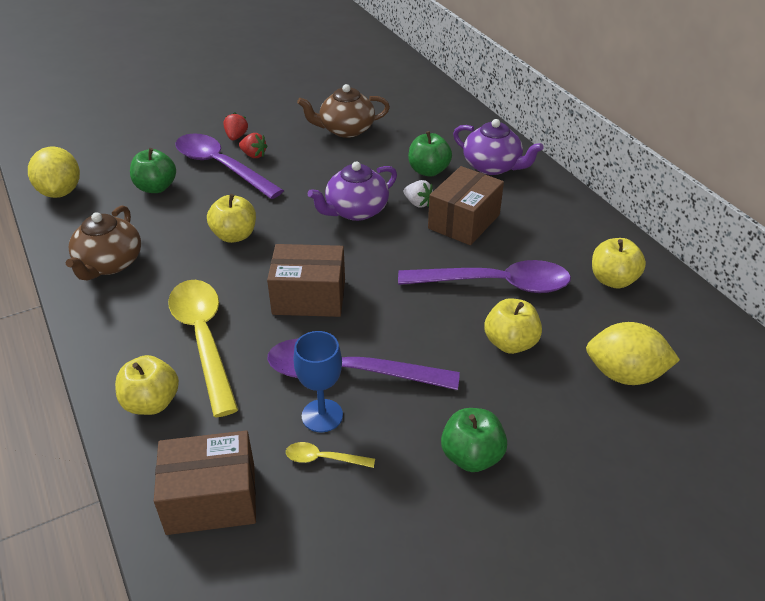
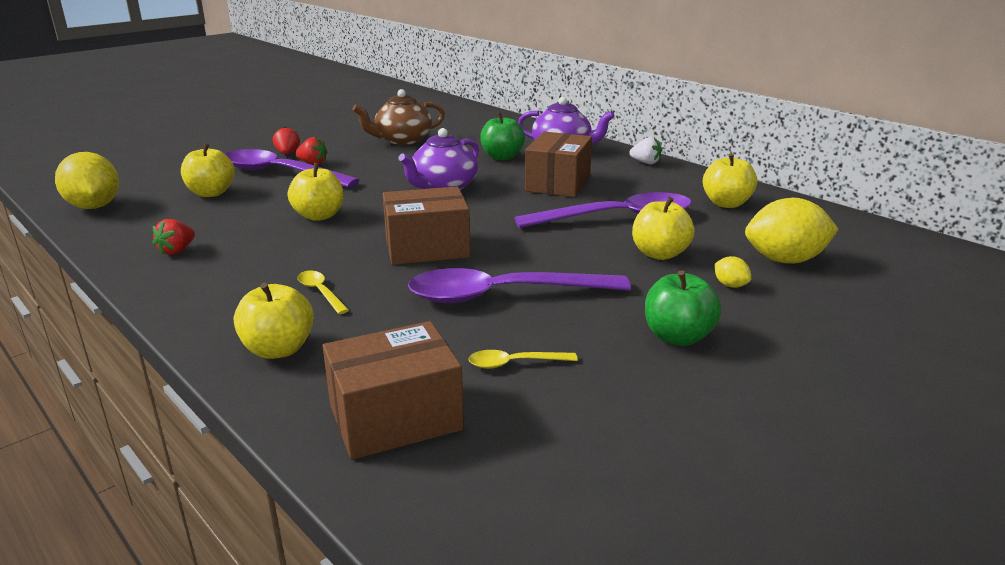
camera: 15 degrees left, 15 degrees down
brown teapot [65,205,141,280] -> red strawberry [153,219,195,255]
green apple [130,148,176,193] -> yellow apple [181,143,235,197]
yellow spoon [168,280,238,418] -> yellow spoon [298,271,349,314], size x0.42
blue goblet [293,331,343,432] -> none
white strawberry [404,180,433,208] -> white strawberry moved to [629,137,661,165]
none -> yellow lemon [715,256,751,288]

